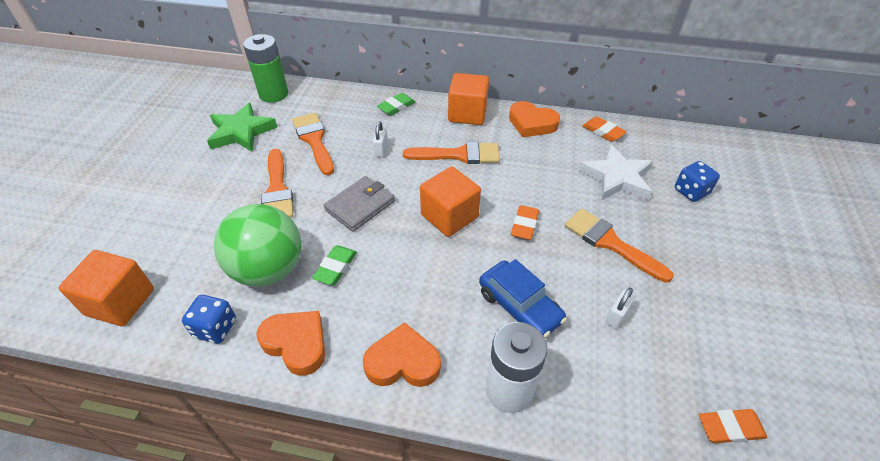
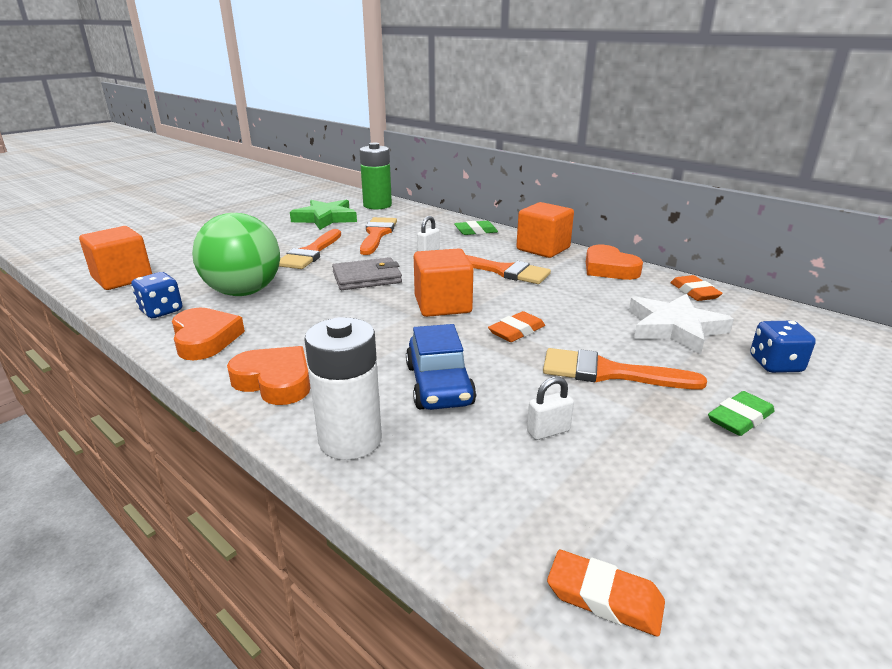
camera: 30 degrees right, 20 degrees down
green eraser [312,245,357,285] -> green eraser moved to [708,391,775,436]
orange brush [564,209,674,283] -> orange brush turned 60 degrees counterclockwise [543,348,707,389]

